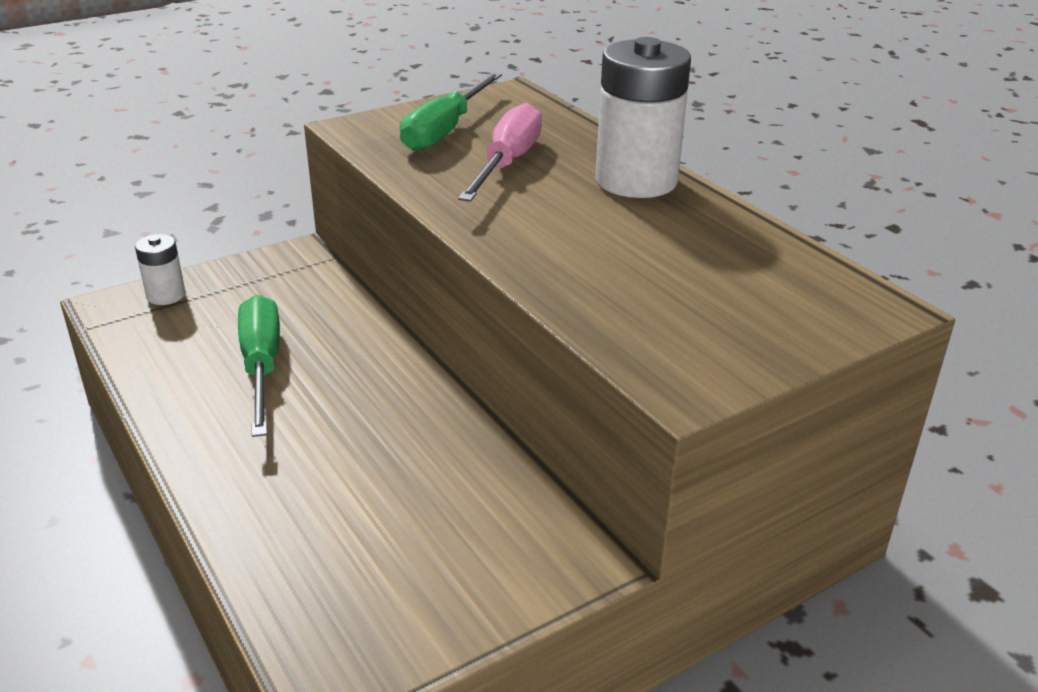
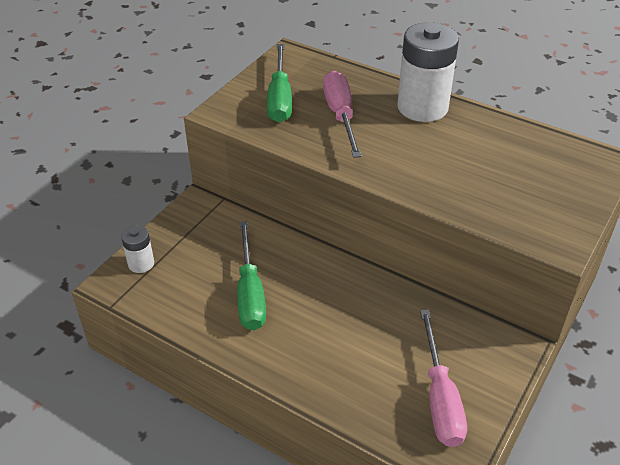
camera: 25 degrees left, 10 degrees up
green screwdriver [238,295,280,437] -> green screwdriver turned 150 degrees counterclockwise [237,221,266,330]
none -> pink screwdriver [420,309,467,447]

